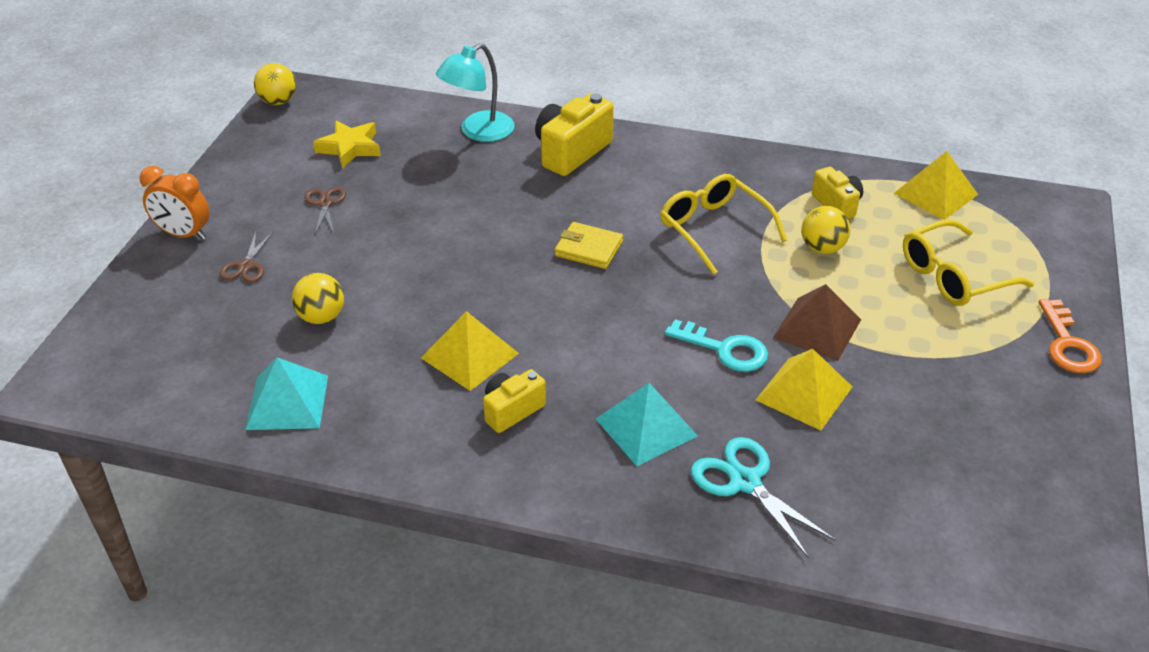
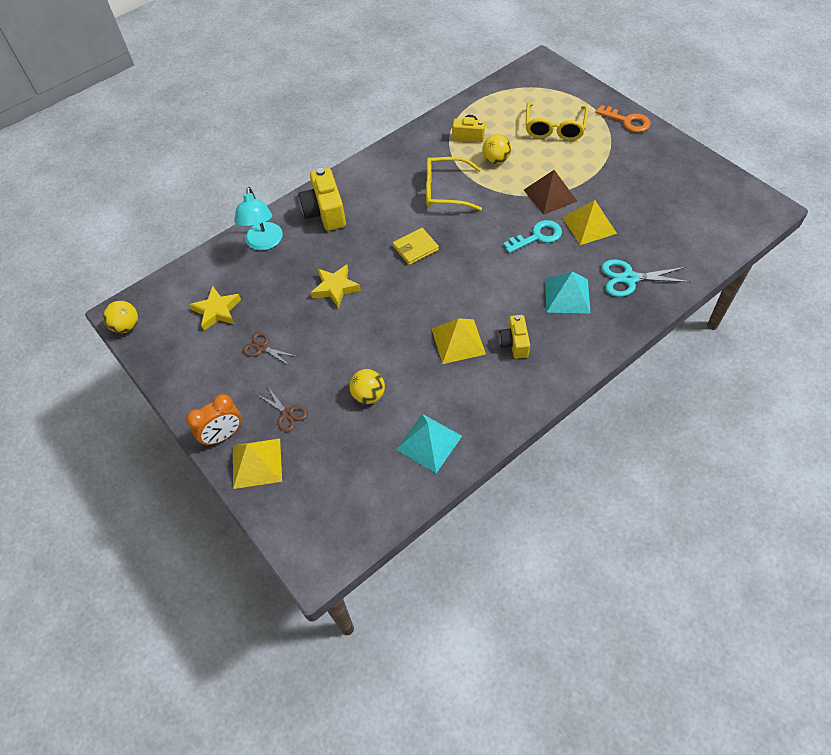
camera: 50 degrees left, 15 degrees up
yellow pyramid [894,151,978,220] -> yellow pyramid moved to [233,438,282,489]
none -> yellow star [311,265,361,308]

